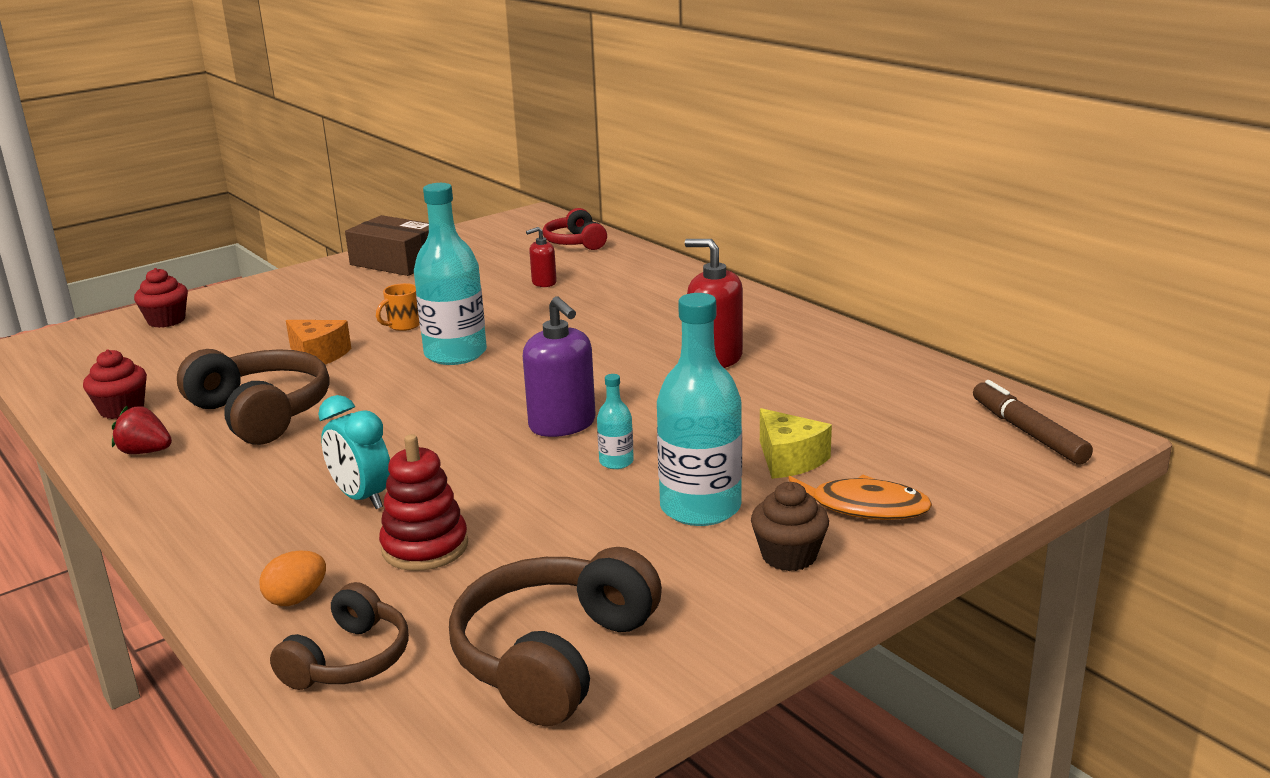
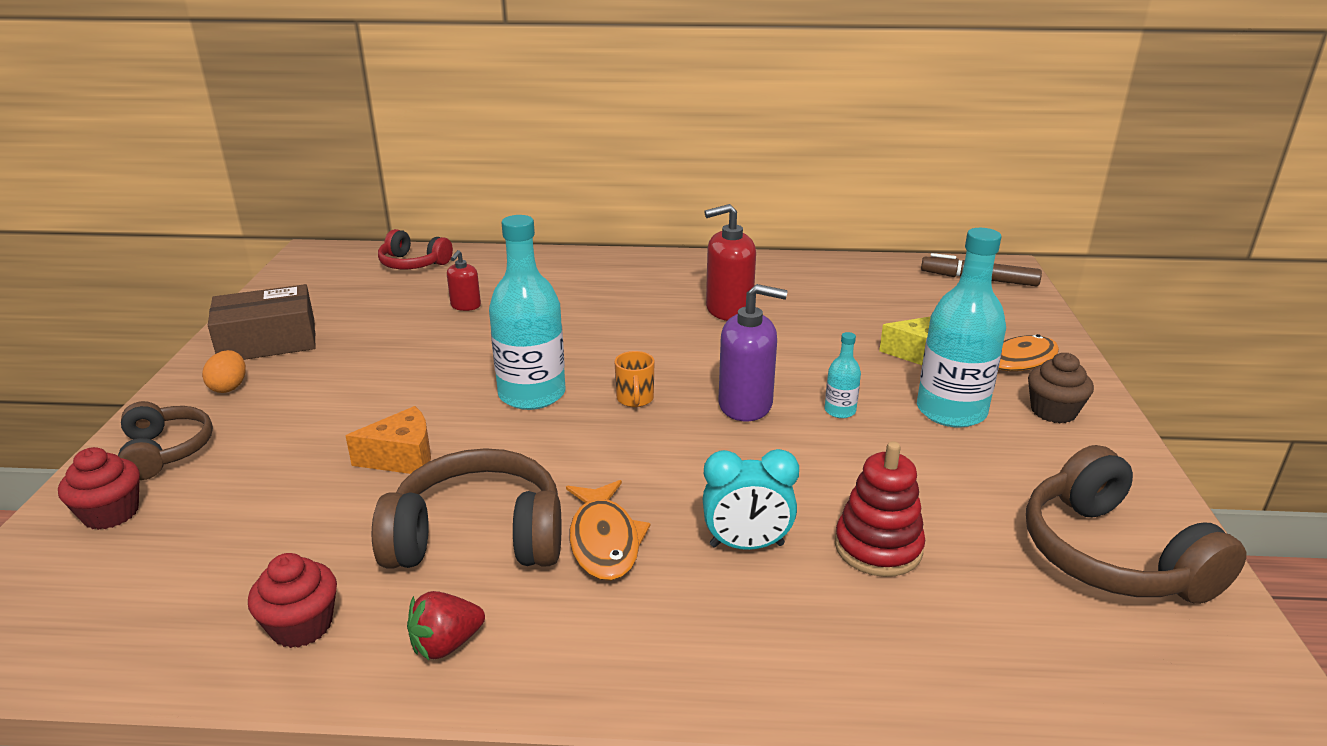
camera: 50 degrees left, 5 degrees up
orange egg [259,550,326,606] -> orange egg moved to [202,350,246,393]
brown headphones [270,582,409,690] -> brown headphones moved to [118,401,213,480]
orange mug [376,283,420,331] -> orange mug moved to [615,351,655,407]
none -> orange fish [566,480,650,581]

